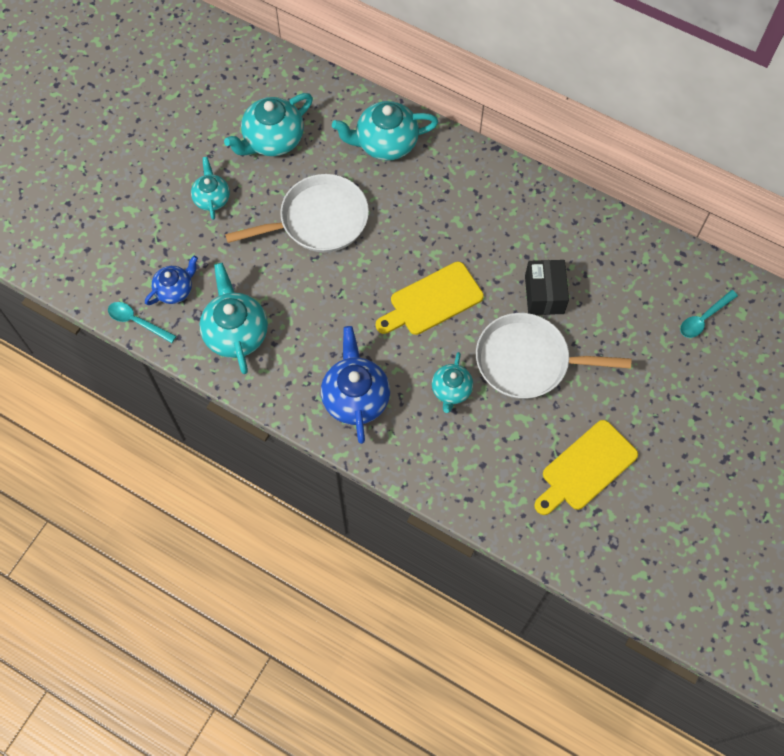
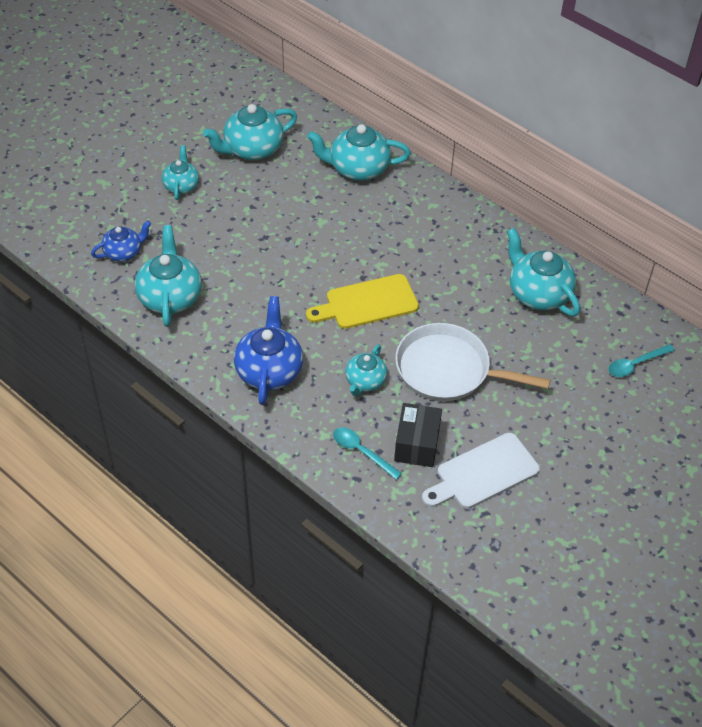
camera: 10 degrees right, 15 degrees down
turquoise spoon [108,302,176,343] -> turquoise spoon moved to [333,427,402,480]
white pan [225,174,369,252] -> none
black box [525,260,569,315] -> black box moved to [394,403,442,467]
yellow cutting board [534,420,638,515] -> white cutting board [422,433,540,509]
none -> turquoise teapot [507,228,580,316]

